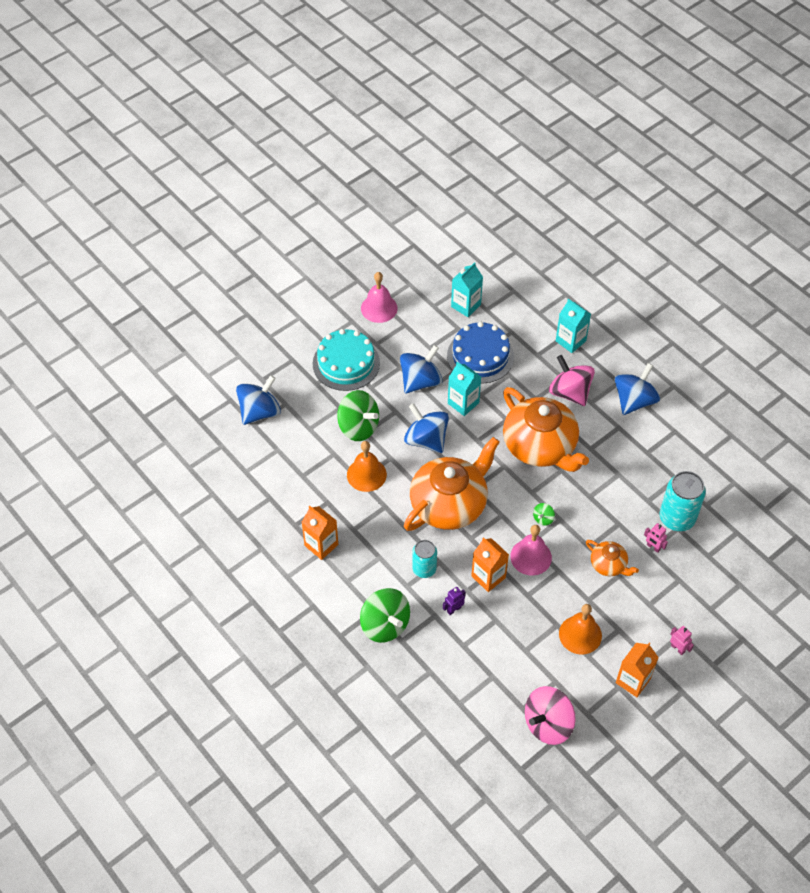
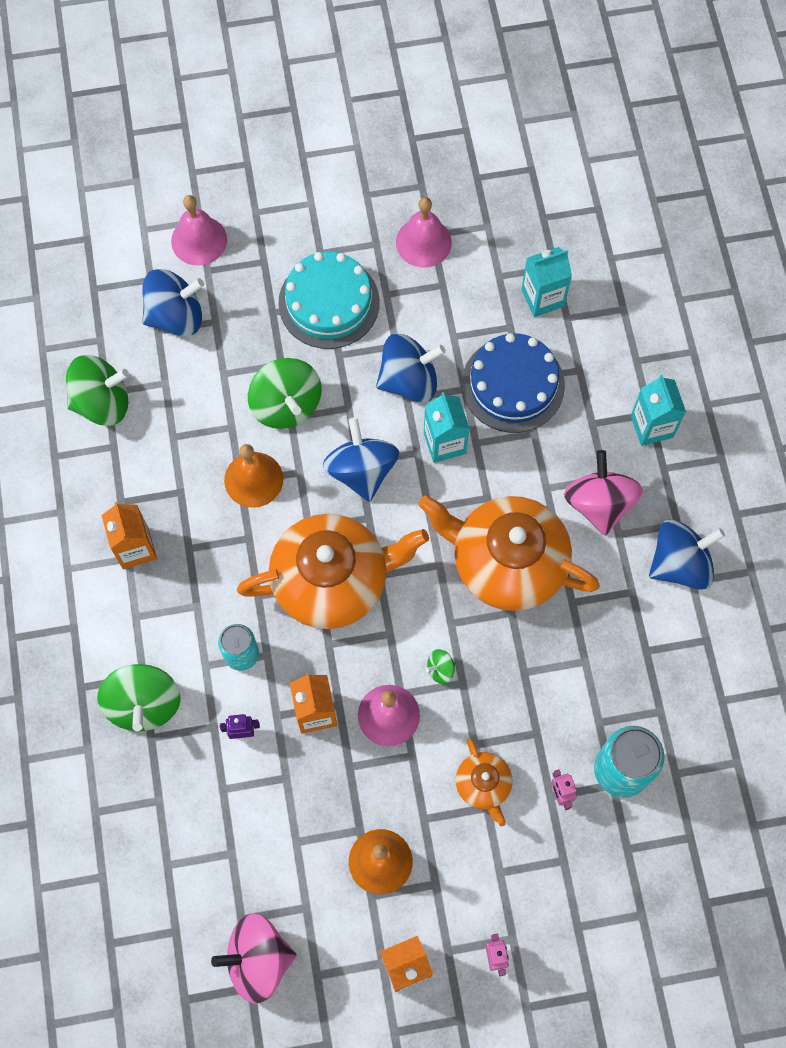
camera: 30 degrees right, 15 degrees up
orange teapot [503,387,589,472] -> orange teapot turned 120 degrees clockwise [418,495,600,611]
none -> green spinning top [66,355,129,426]
none -> pink bell [171,195,227,266]

